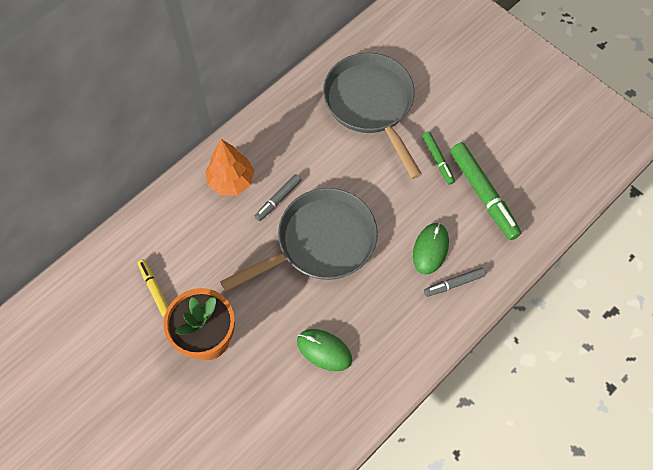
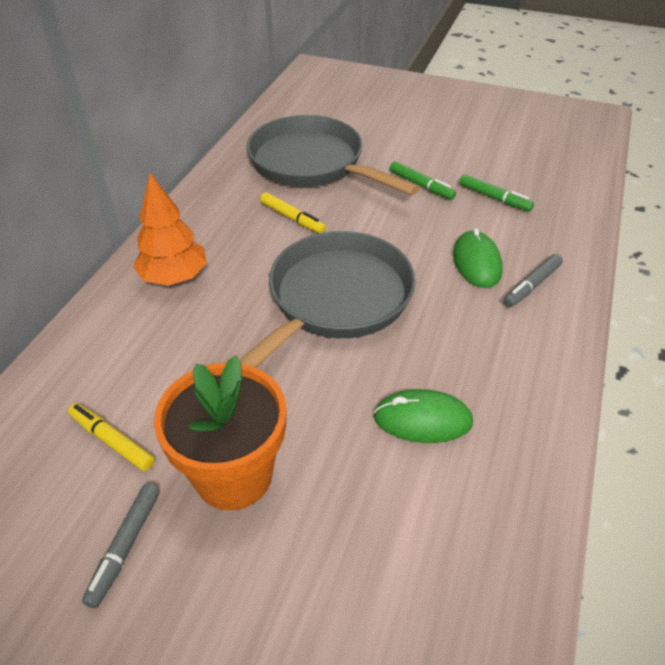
camera: 25 degrees left, 20 degrees down
grey marker [254,174,301,221] -> grey marker moved to [82,483,160,608]
green marker [450,142,521,240] -> green marker [459,174,534,212], size x0.55
none -> yellow marker [260,192,326,233]

